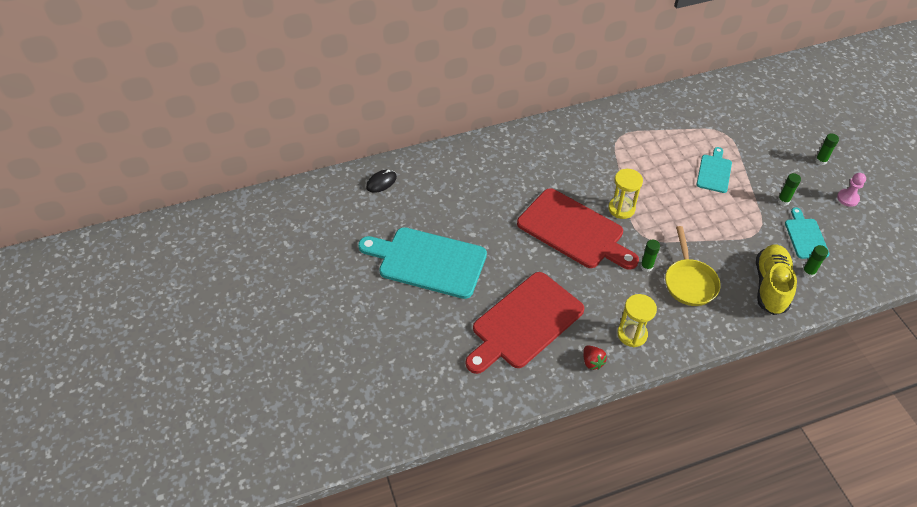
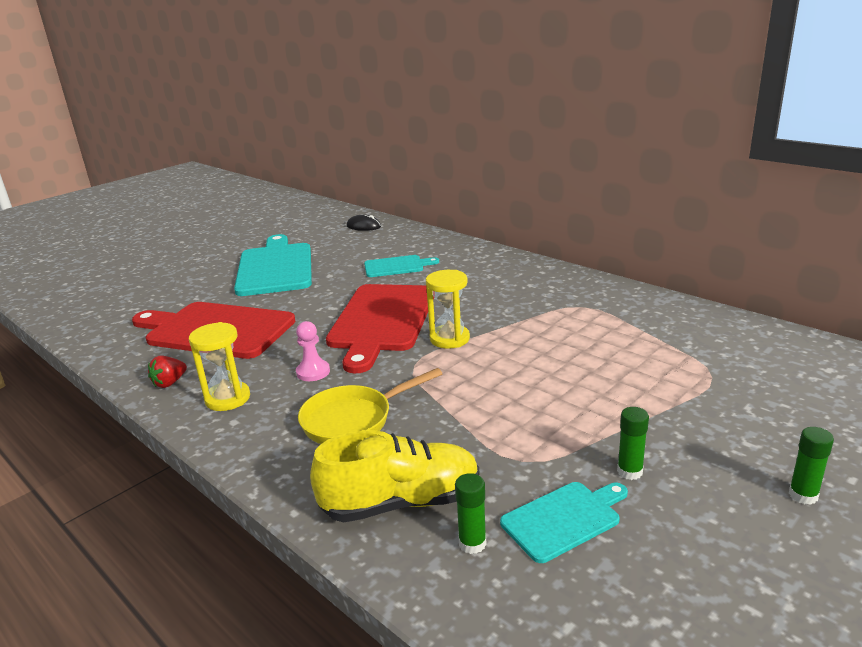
camera: 65 degrees right, 25 degrees down
green glue stick [640,240,660,272] -> none
turquoise cutting board [697,147,732,193] -> turquoise cutting board moved to [364,255,439,277]
pink pawn [837,173,866,207] -> pink pawn moved to [296,321,330,381]

